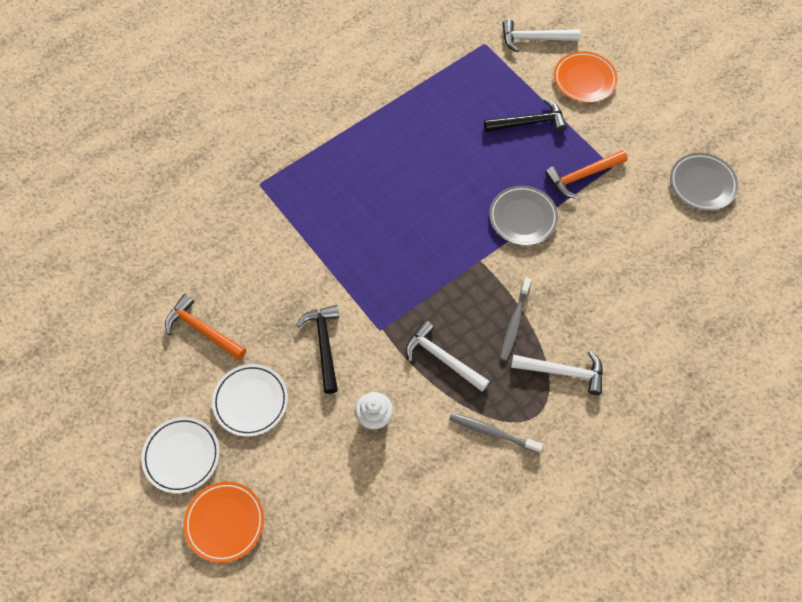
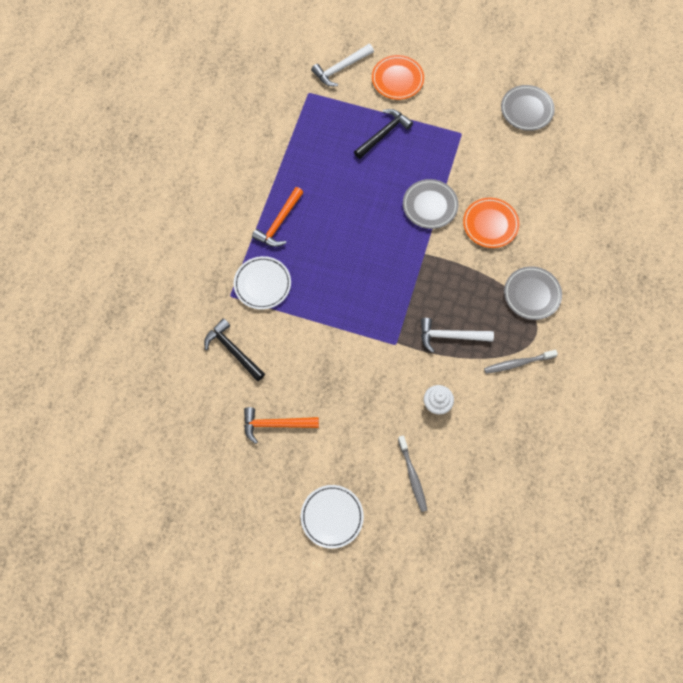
camera: 35 degrees left, 5 degrees up
orange plate [184,482,264,563] -> orange plate moved to [463,198,519,248]
white plate [212,364,288,436] -> white plate moved to [234,256,291,310]
black hammer [296,305,339,394] -> black hammer moved to [204,318,265,381]
grey toothbrush [500,277,532,361] -> grey toothbrush moved to [398,435,427,512]
white hammer [511,350,603,395] -> grey plate [504,266,562,320]
orange hammer [545,150,628,199] -> orange hammer moved to [252,187,304,247]

